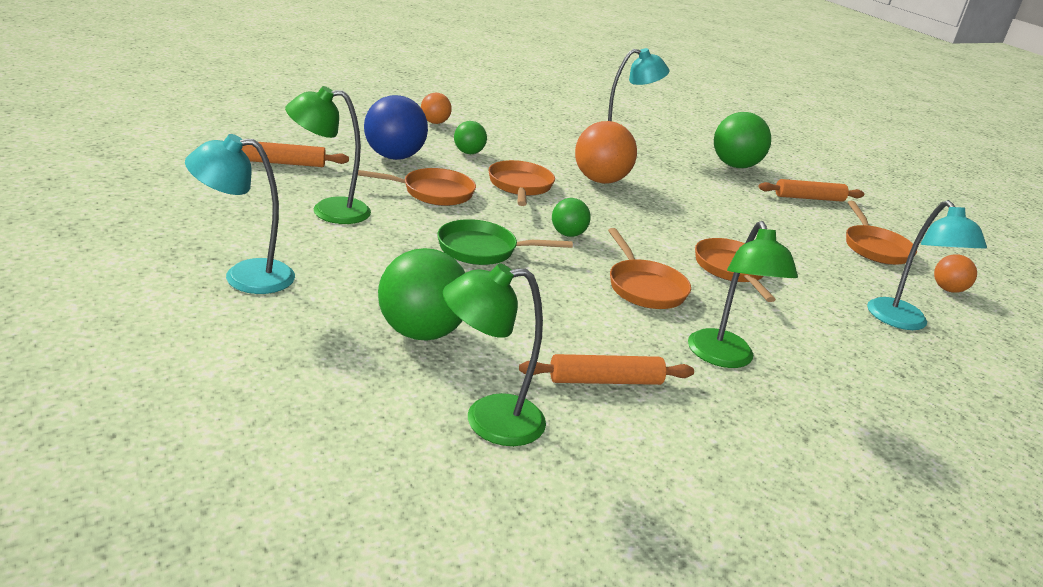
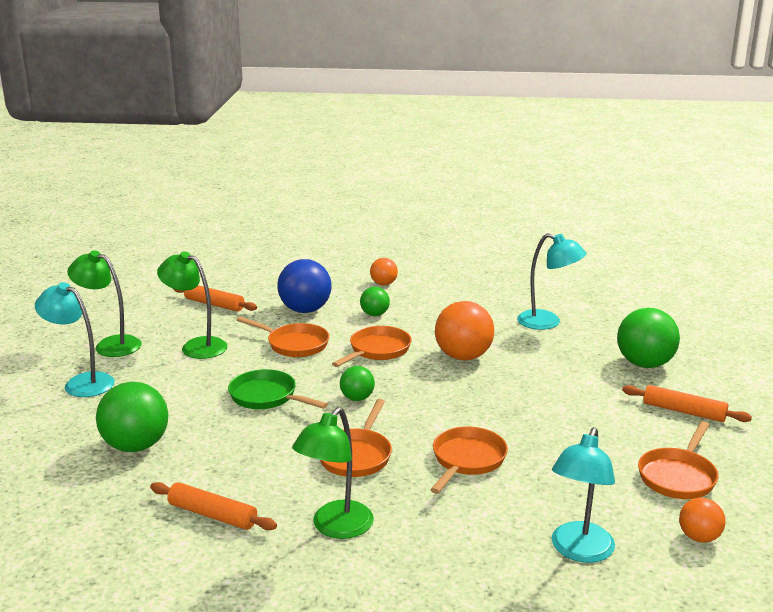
camera: 40 degrees right, 5 degrees down
green lamp [443,263,546,446] -> green lamp moved to [67,250,141,357]

